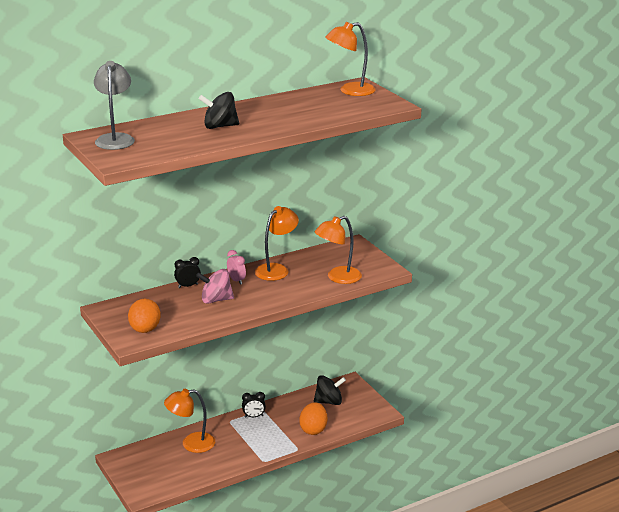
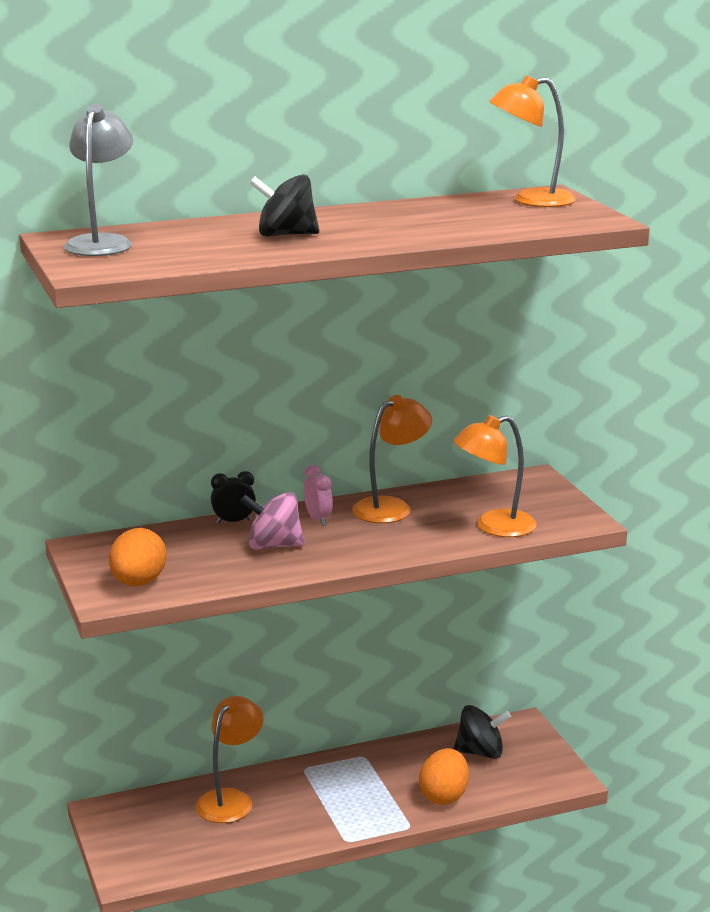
camera: 10 degrees right, 5 degrees down
orange lamp [164,389,215,453] -> orange lamp turned 120 degrees clockwise [195,696,264,823]
black clock [242,392,266,418] -> none

